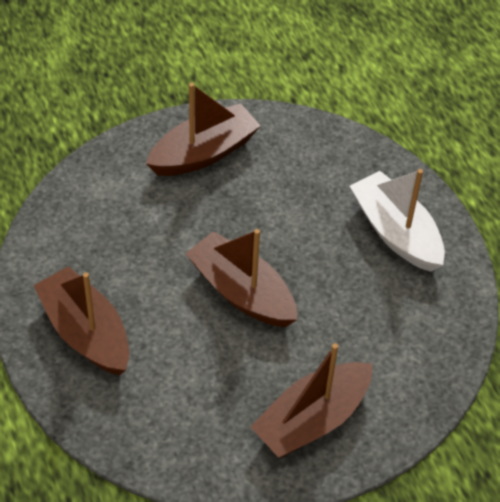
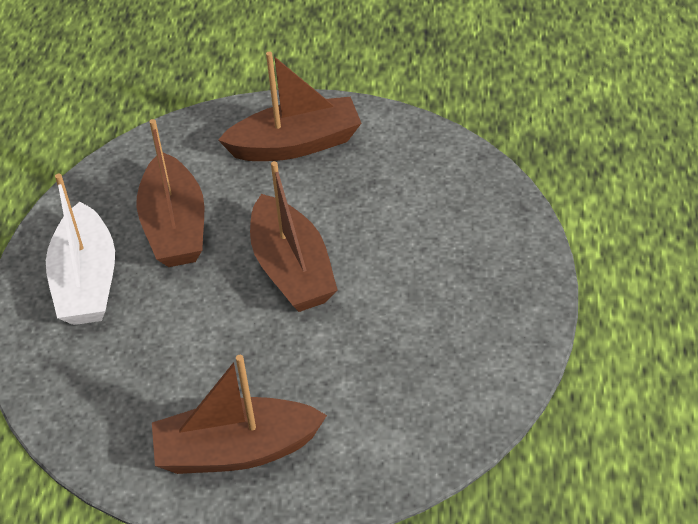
camera: 150 degrees left, 5 degrees down
brown boat [34,266,129,375] -> brown boat moved to [136,119,204,267]

